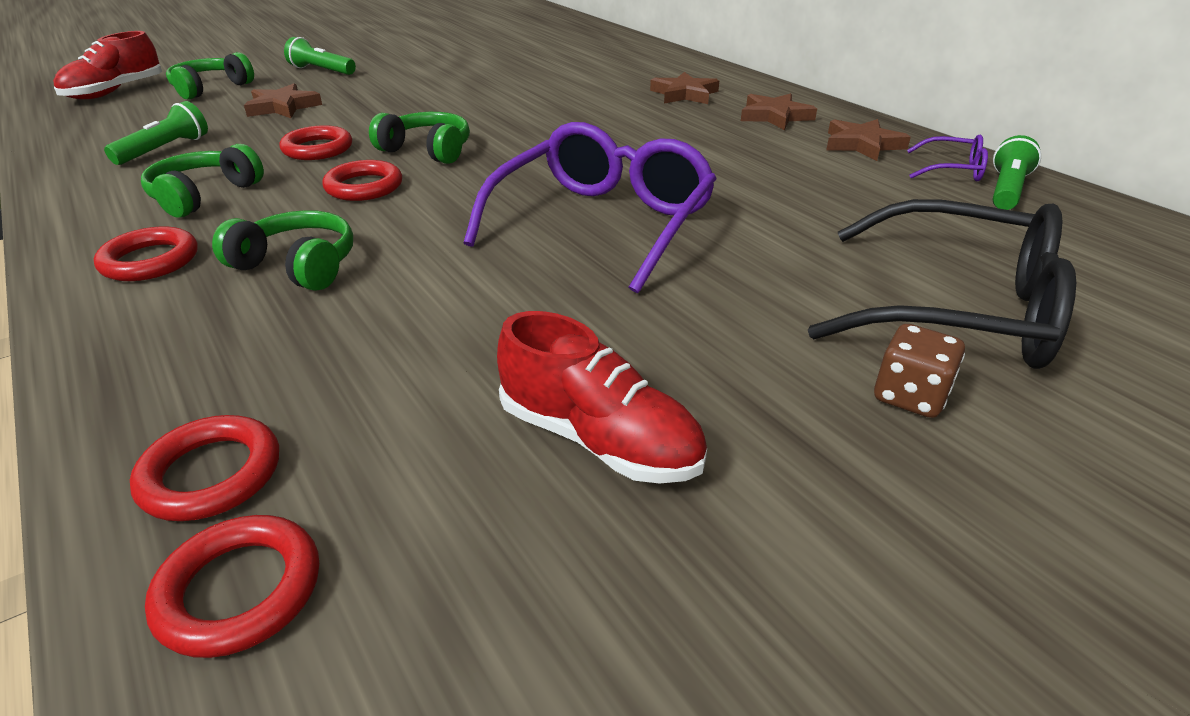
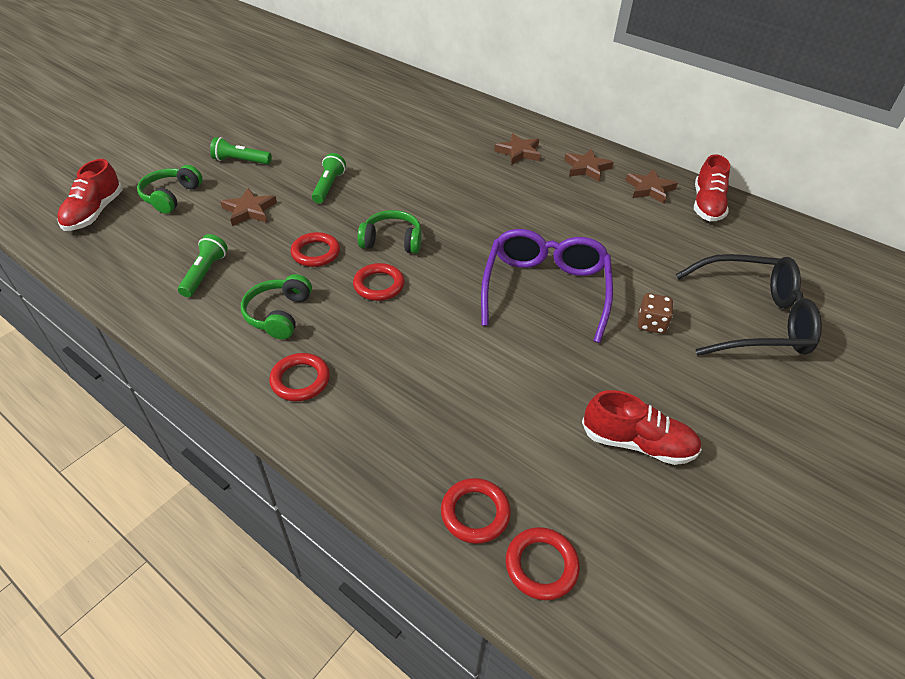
camera: 20 degrees left, 10 degrees up
green headphones [212,210,353,291] -> none
brown dice [874,324,965,418] -> brown dice moved to [638,293,673,334]
purple glasses [907,135,988,181] -> red shoe [694,154,730,221]
green flashlight [993,135,1041,210] -> green flashlight moved to [312,153,346,204]

